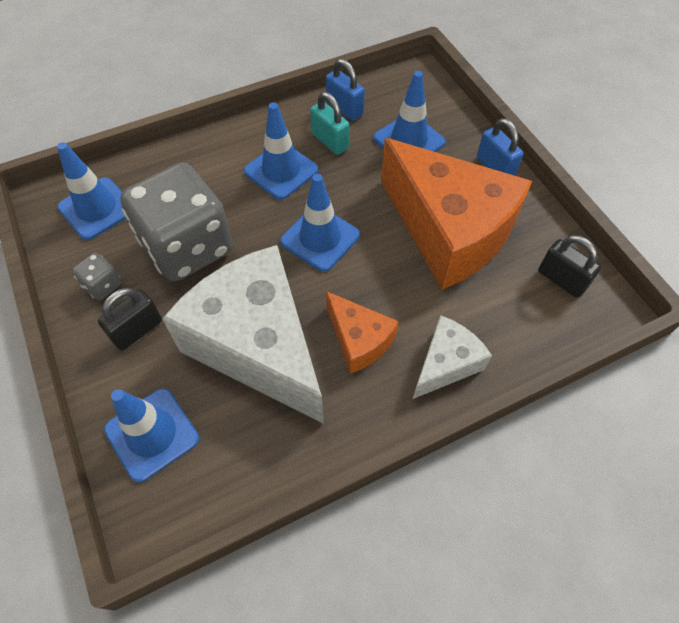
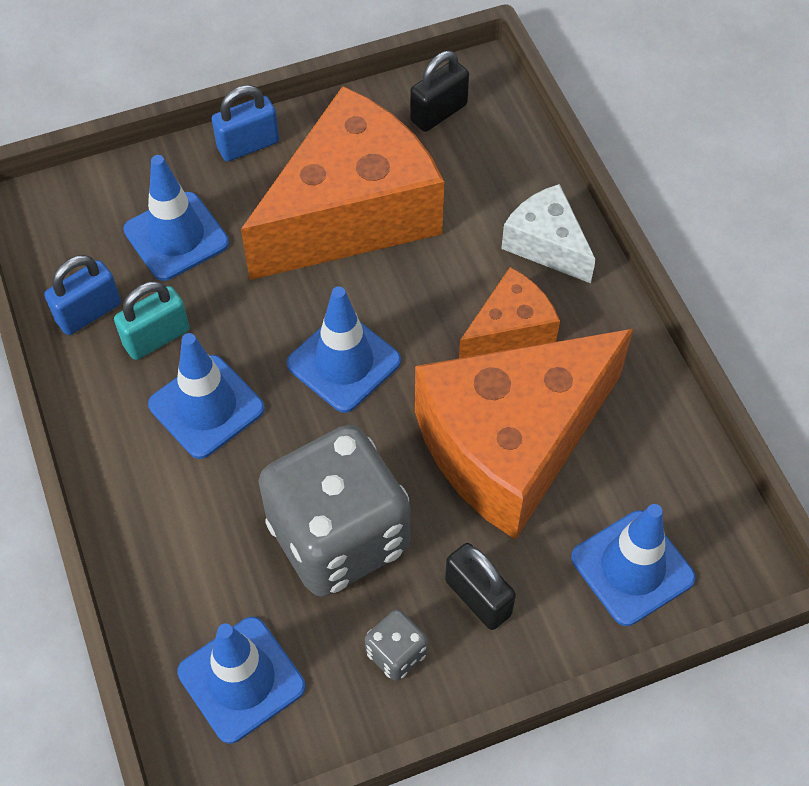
camera: 85 degrees left, 0 degrees up
white cheese [162,245,324,424] -> orange cheese [415,329,633,540]

